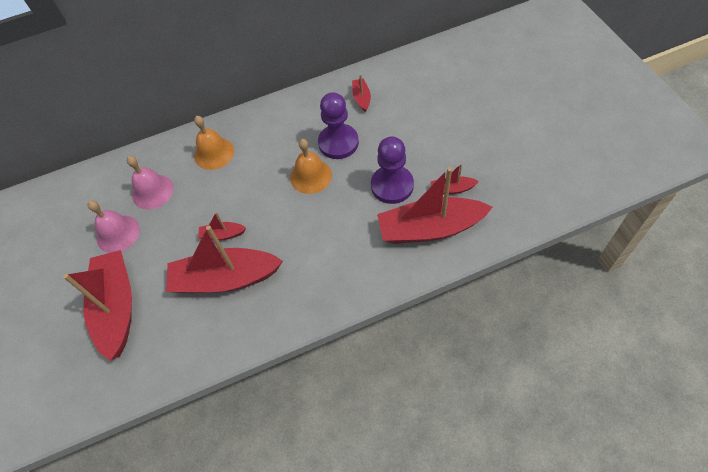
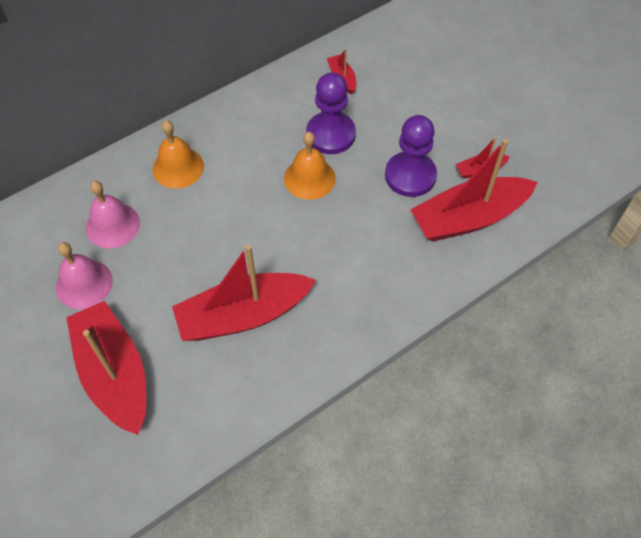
camera: 20 degrees left, 0 degrees up
red boat [198,212,246,240] -> none

